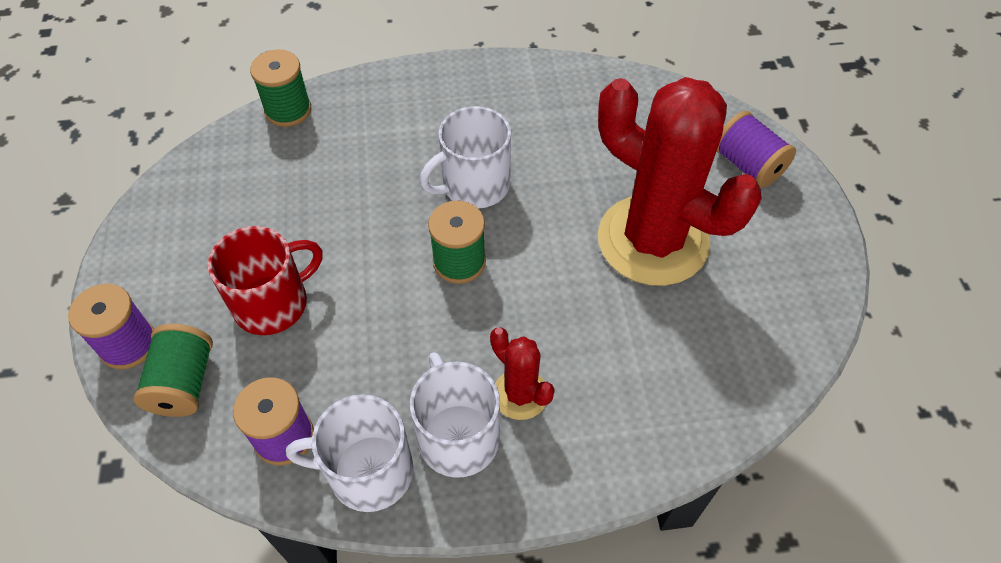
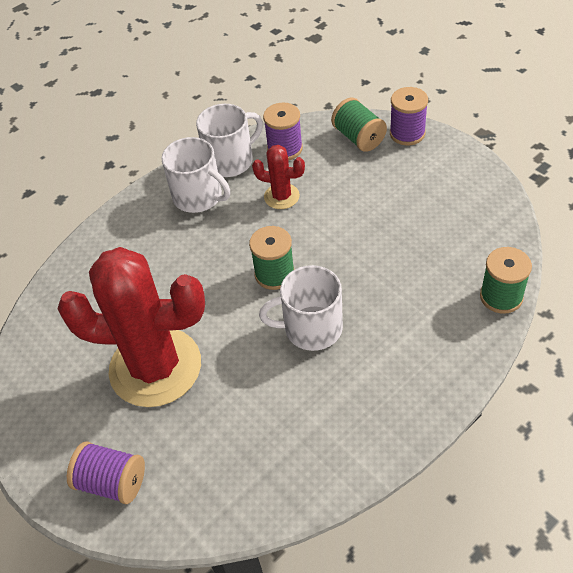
camera: 150 degrees right, 5 degrees down
red mug [208,226,322,335] -> none
white mug [420,106,511,209] -> white mug turned 120 degrees counterclockwise [259,265,343,351]
red cactus [490,327,555,420] -> red cactus moved to [252,145,305,209]

